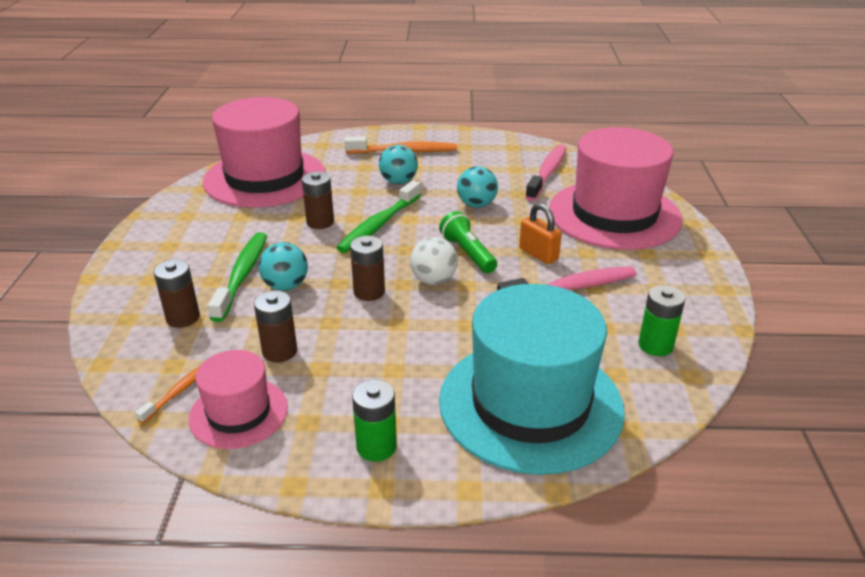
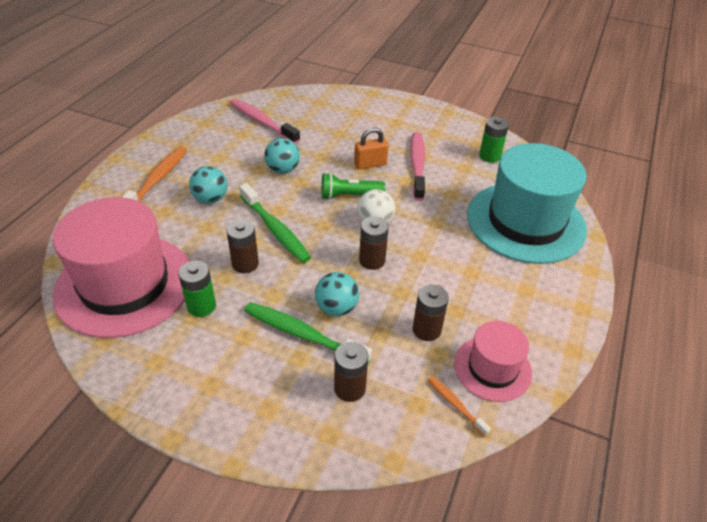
camera: 70 degrees left, 10 degrees up
green battery [352,379,397,462] -> green battery moved to [178,261,216,317]
pink hat [549,127,683,250] -> none

